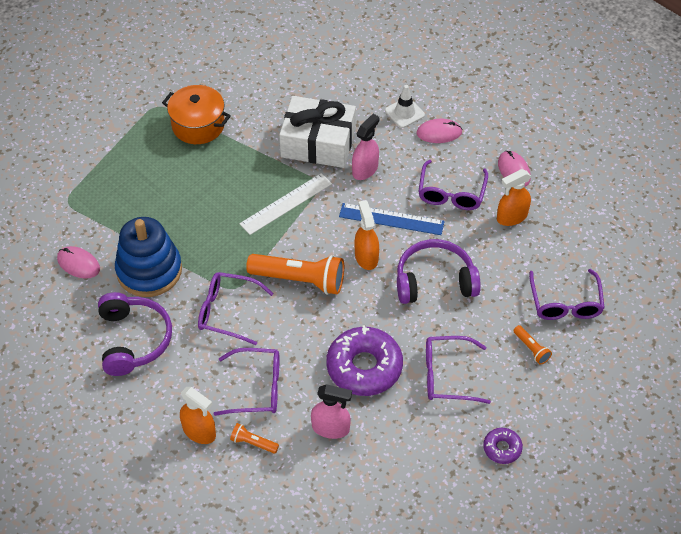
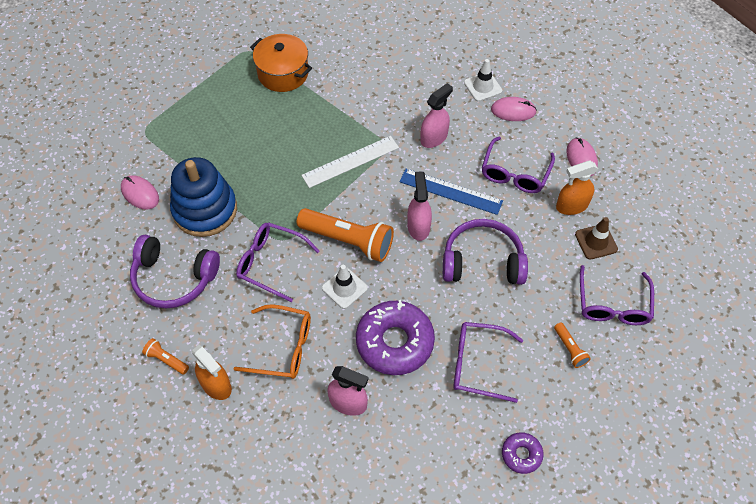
camera: 10 degrees right, 5 degrees up
purple headphones [98,292,172,376] -> purple headphones turned 105 degrees clockwise [130,235,220,308]
purple glasses [214,348,279,416] -> orange glasses [234,304,311,379]
orange flashlight [230,423,279,454] -> orange flashlight moved to [142,338,189,375]
white gift [279,96,356,168] -> none
orange spray bottle [355,200,379,270] -> pink spray bottle [407,171,432,241]
none -> white traffic cone [322,265,368,309]
none -> brown traffic cone [575,217,618,259]

